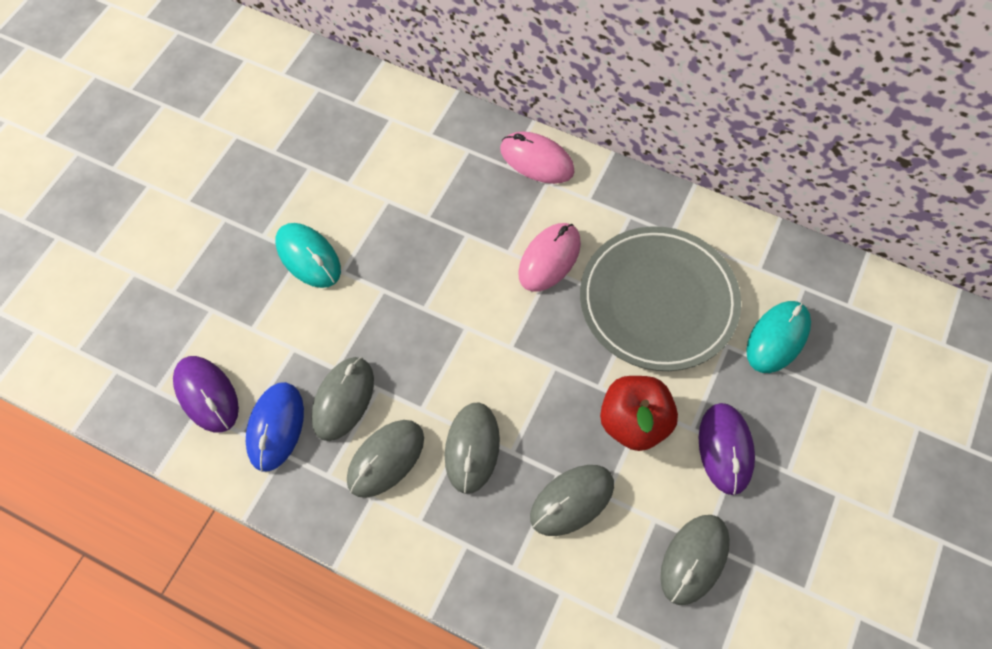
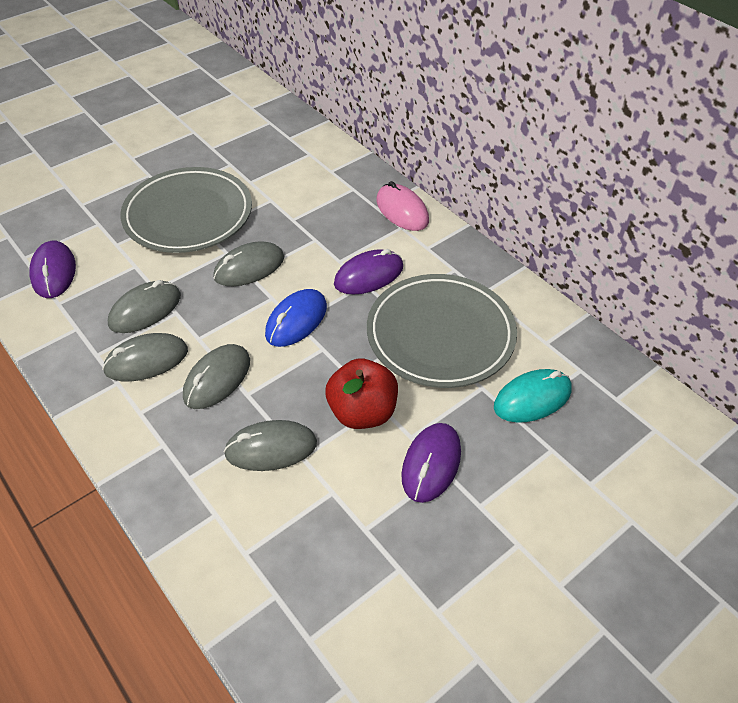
camera: 25 degrees right, 15 degrees down
blue mouse [246,382,304,472] -> blue mouse moved to [265,289,327,347]
turquoise mouse [276,223,341,288] -> grey plate [120,167,252,253]
pink mouse [518,223,581,292] -> purple mouse [334,249,403,295]
grey mouse [660,515,730,605] -> grey mouse moved to [213,241,284,286]

